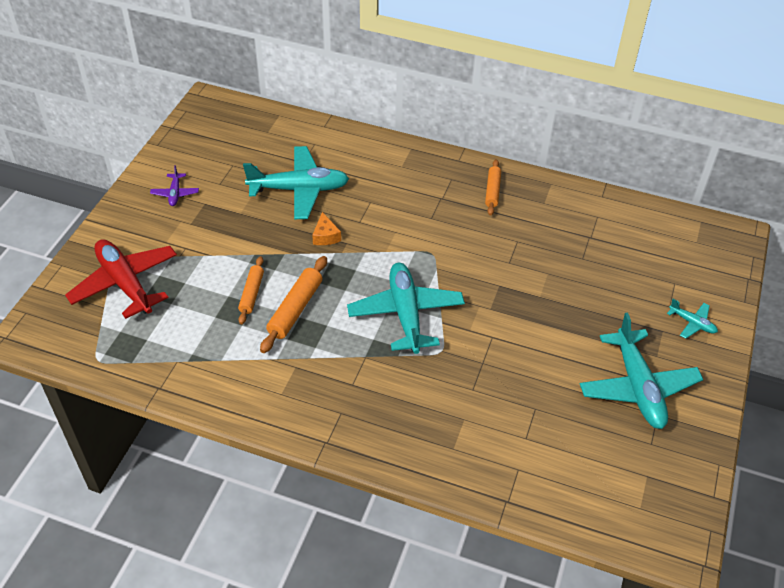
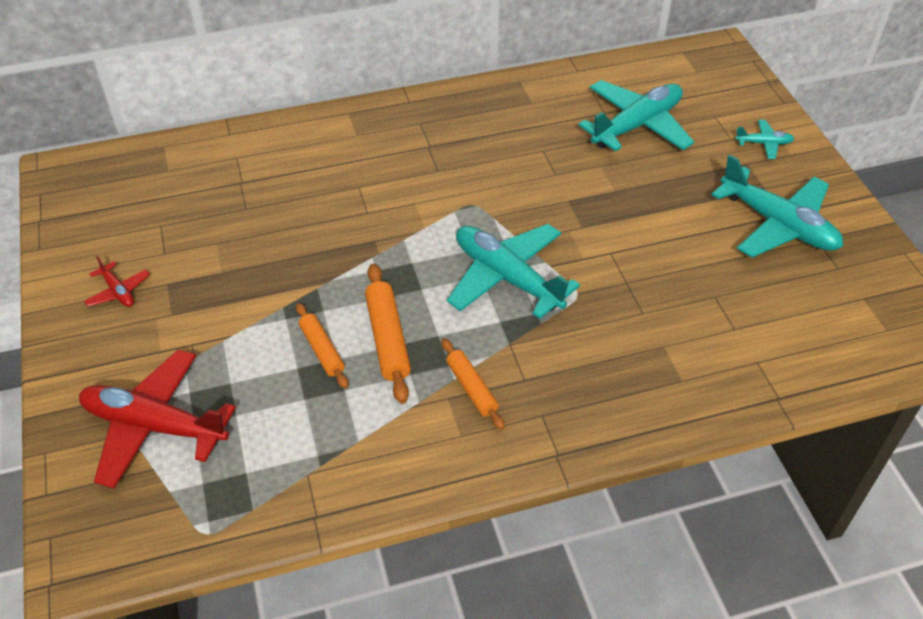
camera: 35 degrees left, 0 degrees up
purple plane [150,165,199,206] -> red plane [84,256,150,307]
turquoise plane [243,146,349,219] -> turquoise plane moved to [578,80,694,151]
orange cheese [312,212,341,245] -> none
orange rolling pin [485,159,501,216] -> orange rolling pin moved to [441,338,505,430]

